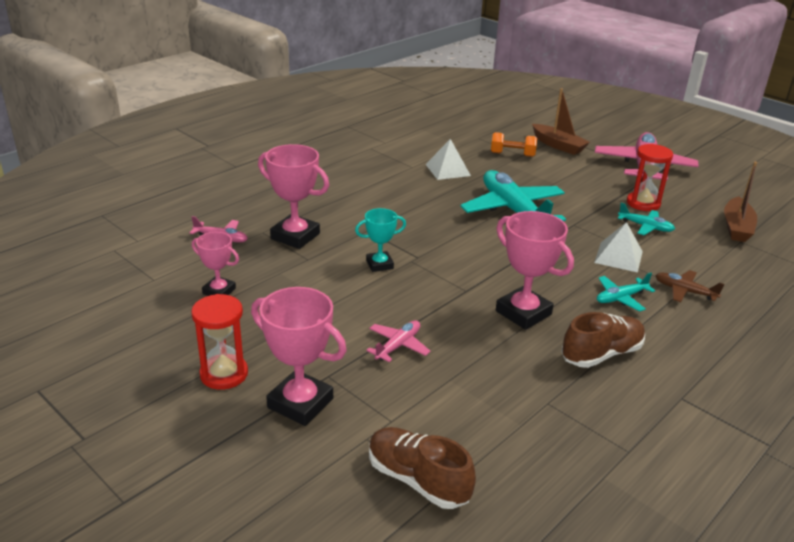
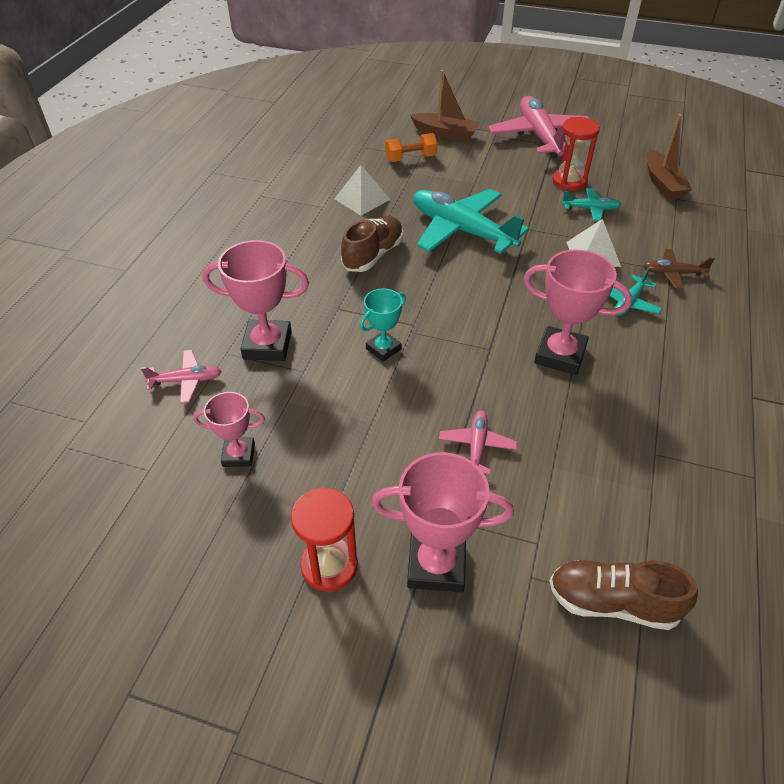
camera: 25 degrees left, 15 degrees up
brown shoe [561,312,645,368] -> brown shoe moved to [341,216,403,272]

